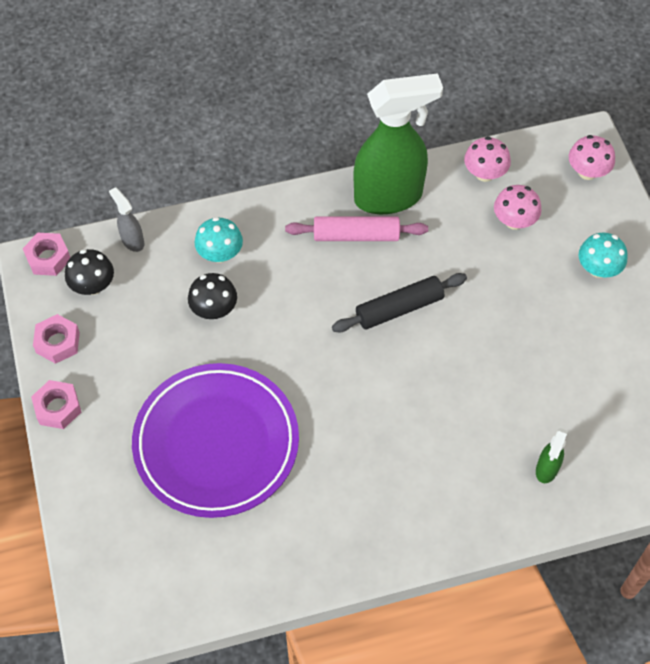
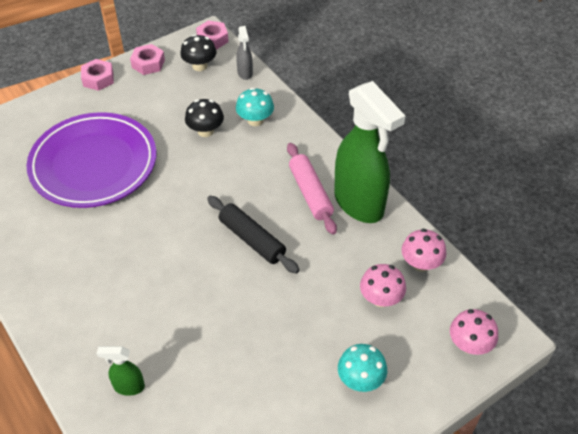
camera: 70 degrees right, 10 degrees down
grey spray bottle [109,187,144,252] -> grey spray bottle turned 135 degrees clockwise [236,26,253,80]

